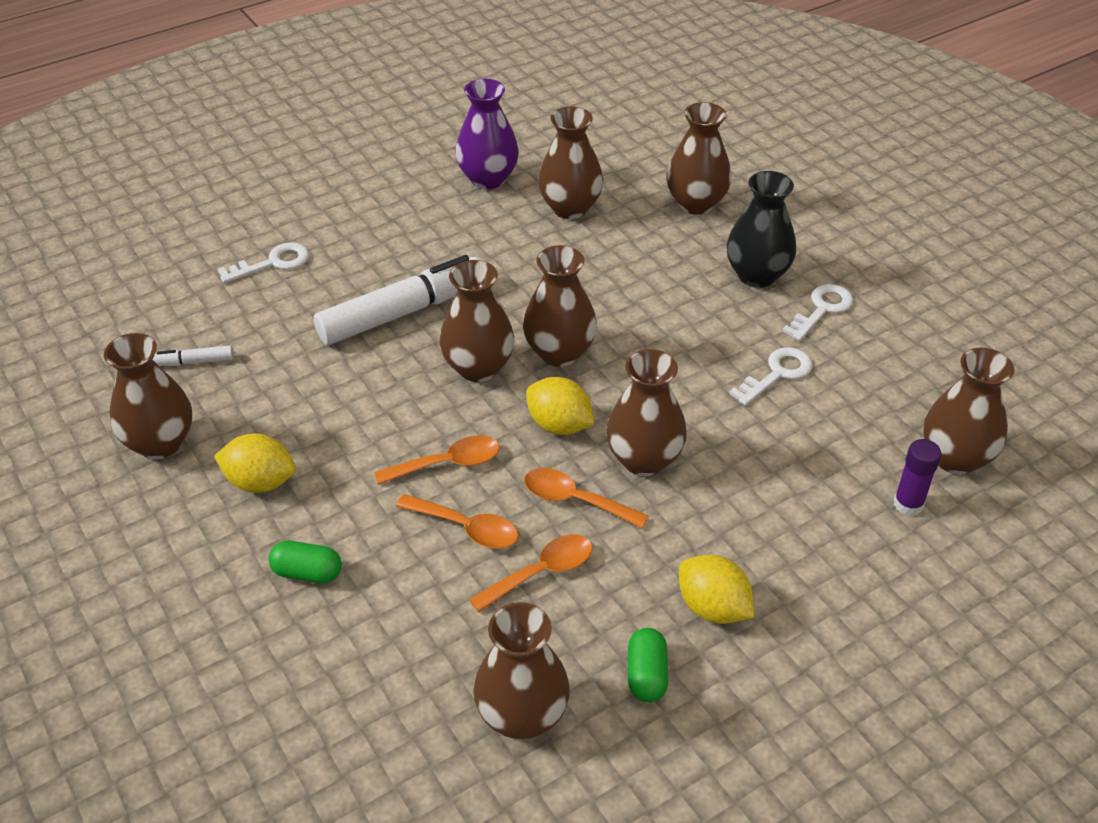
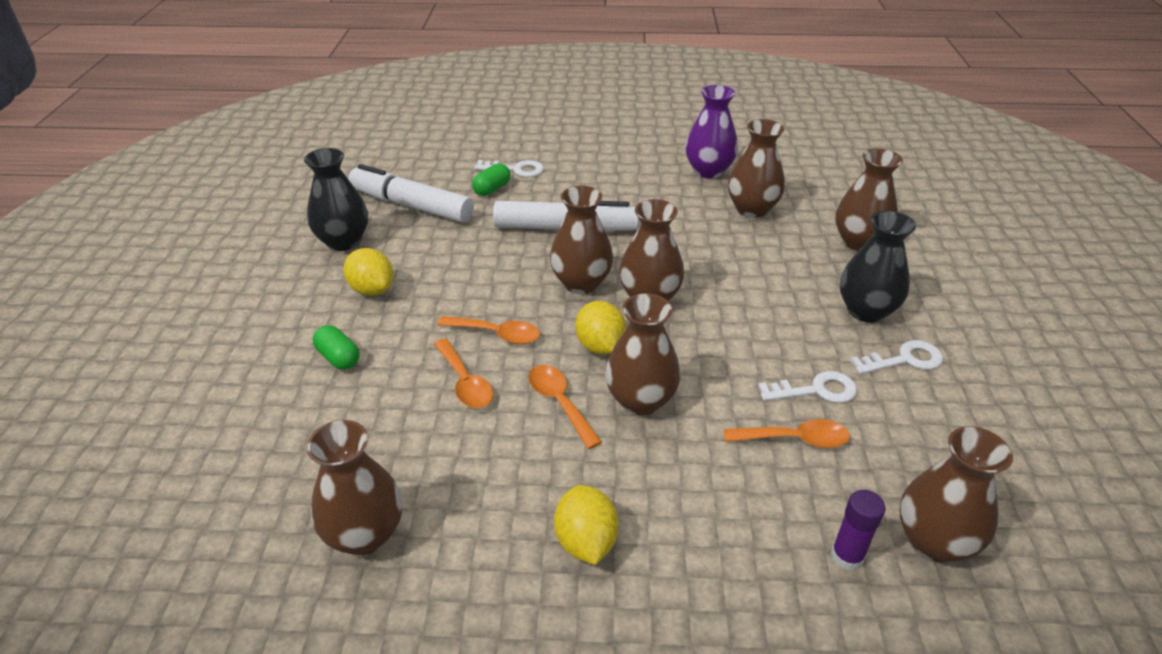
camera: 35 degrees right, 5 degrees down
brown vase [104,333,192,459] -> black vase [304,148,368,251]
white marker [153,345,233,366] -> white marker [348,164,474,223], size x2.39
orange spoon [469,534,592,612] -> orange spoon moved to [723,419,850,448]
green capsule [628,628,668,702] -> green capsule moved to [472,163,510,196]

